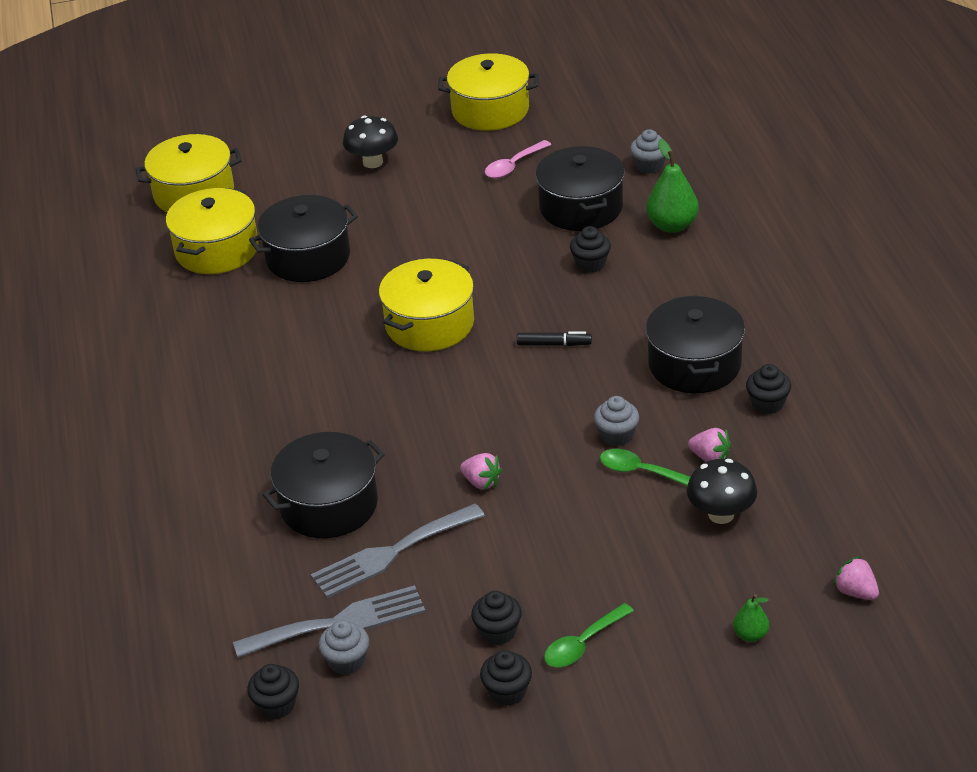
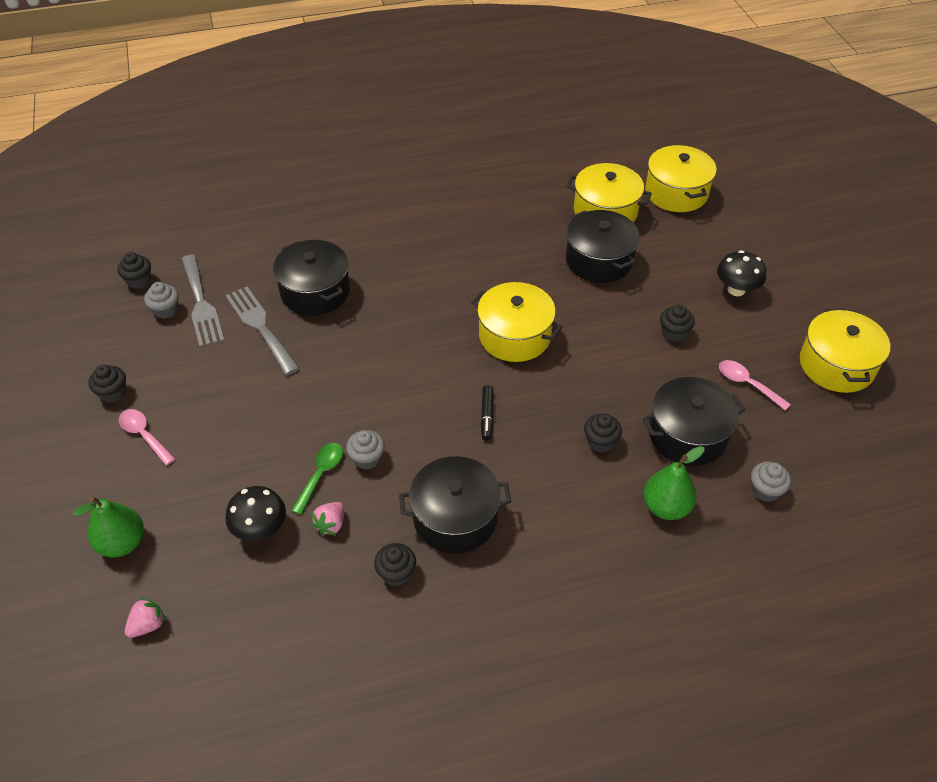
camera: 85 degrees right, 10 degrees up
pink strawberry [460,453,502,490] -> none
black cupcake [471,591,522,645] -> black cupcake moved to [660,305,695,342]
green spoon [544,603,634,667] -> pink spoon [119,409,175,465]
green pear [733,594,769,642] -> green pear [73,497,144,558], size x1.84

